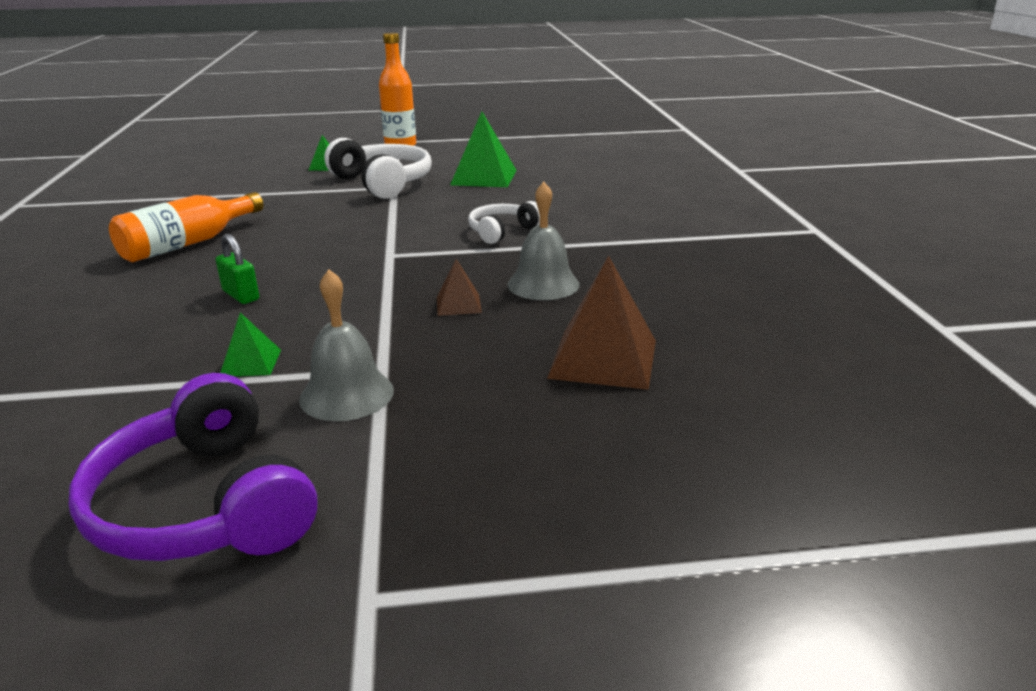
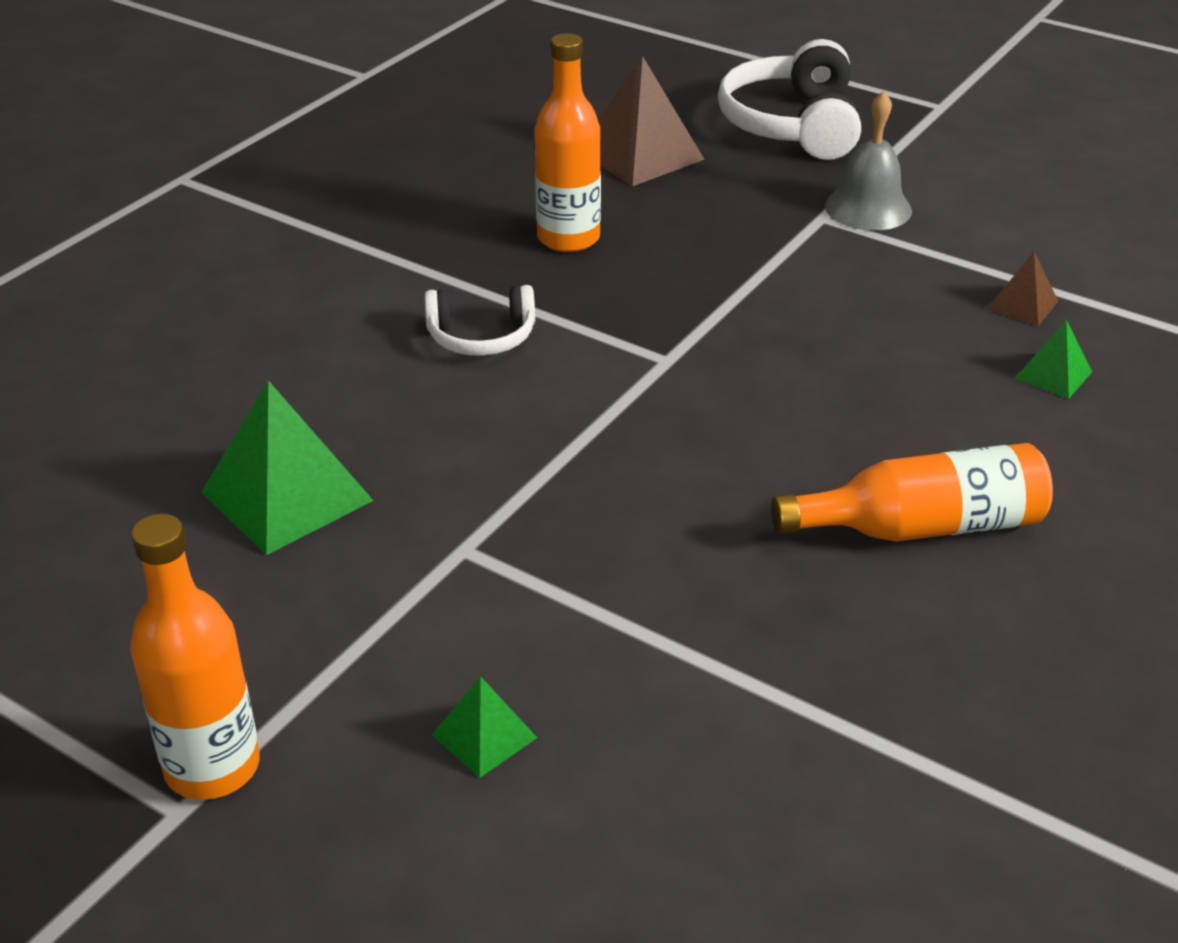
camera: 140 degrees left, 10 degrees up
purple headphones [69,373,317,561] -> none
green padlock [216,234,259,304] -> none
green pyramid [220,312,281,376] -> green pyramid moved to [1015,320,1092,399]
white headphones [324,138,432,199] -> white headphones moved to [718,39,861,160]
brown pyramid [437,259,482,316] -> brown pyramid moved to [987,252,1058,326]
grey bell [508,182,580,300] -> orange bottle [535,33,601,252]

